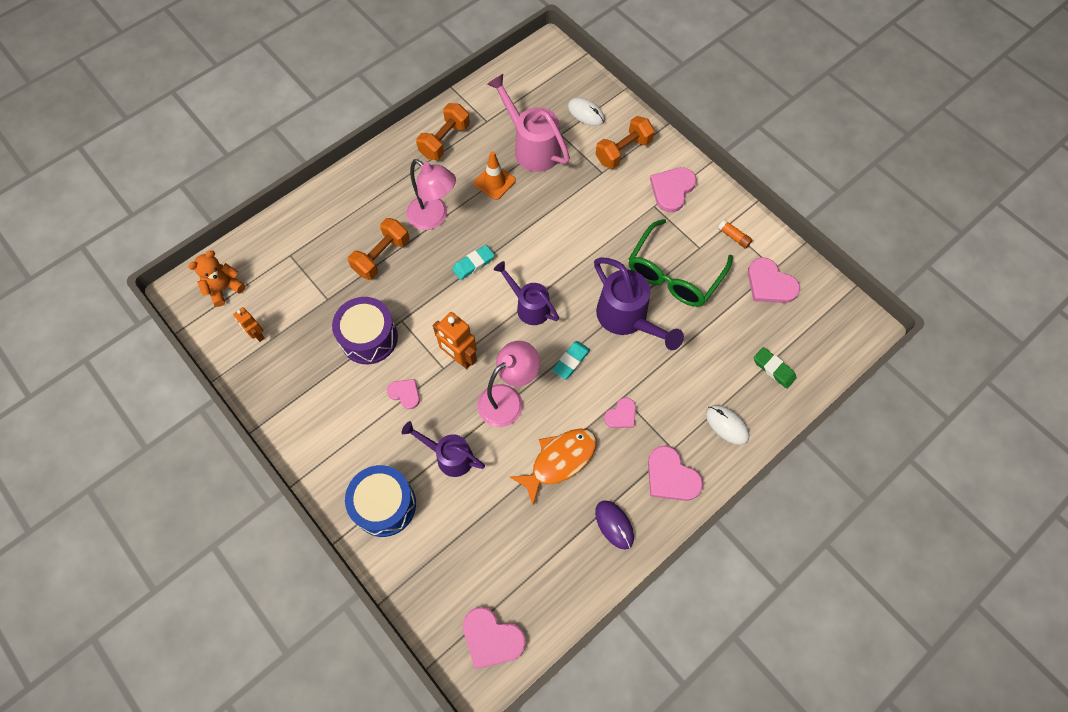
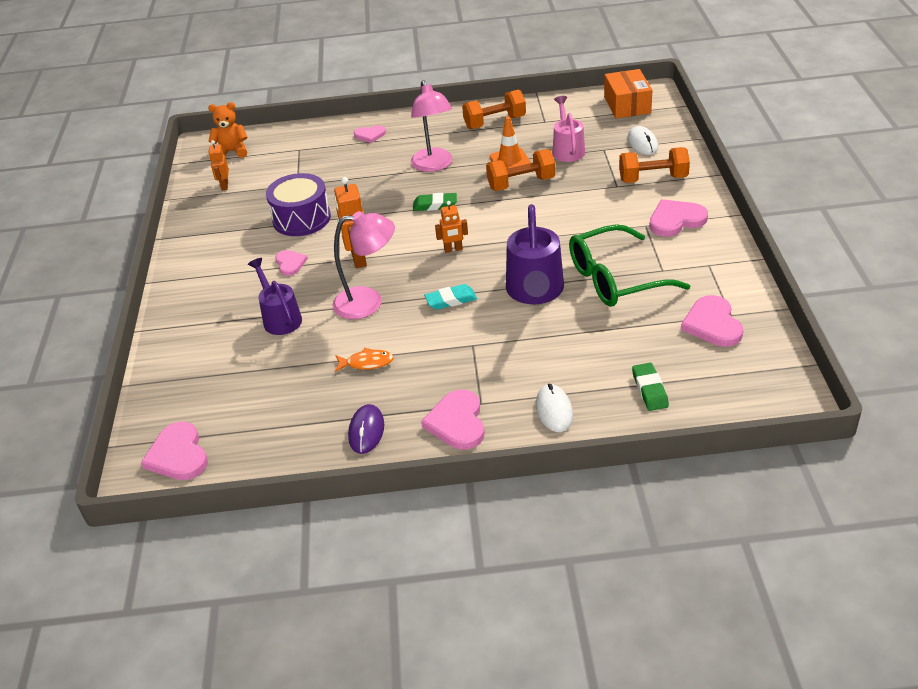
camera: 40 degrees right, 25 degrees down
blue drum [345,465,416,537] -> none
orange dumbbell [348,218,409,280] -> orange dumbbell moved to [486,149,556,191]
turquoise eraser [452,245,495,280] -> green eraser [413,193,457,211]
pink watering can [487,74,570,172] -> pink watering can [553,96,585,162], size x0.66
purple watering can [494,261,559,325] -> orange robot [435,201,468,253]
orange fish [510,428,597,505] -> orange fish [335,348,394,372], size x0.56
pink heart [604,397,636,428] -> pink heart moved to [354,125,386,143]
orange glue stick [718,219,753,249] -> none
none -> orange box [604,69,652,118]

